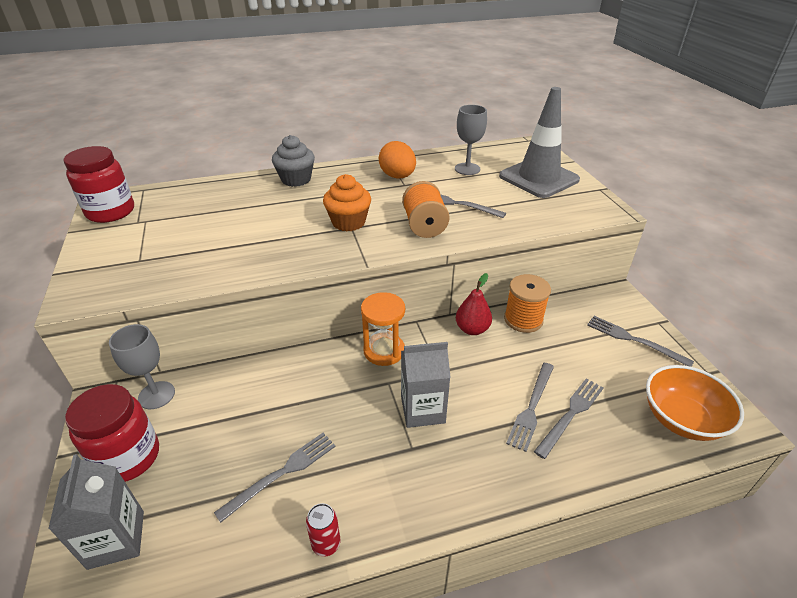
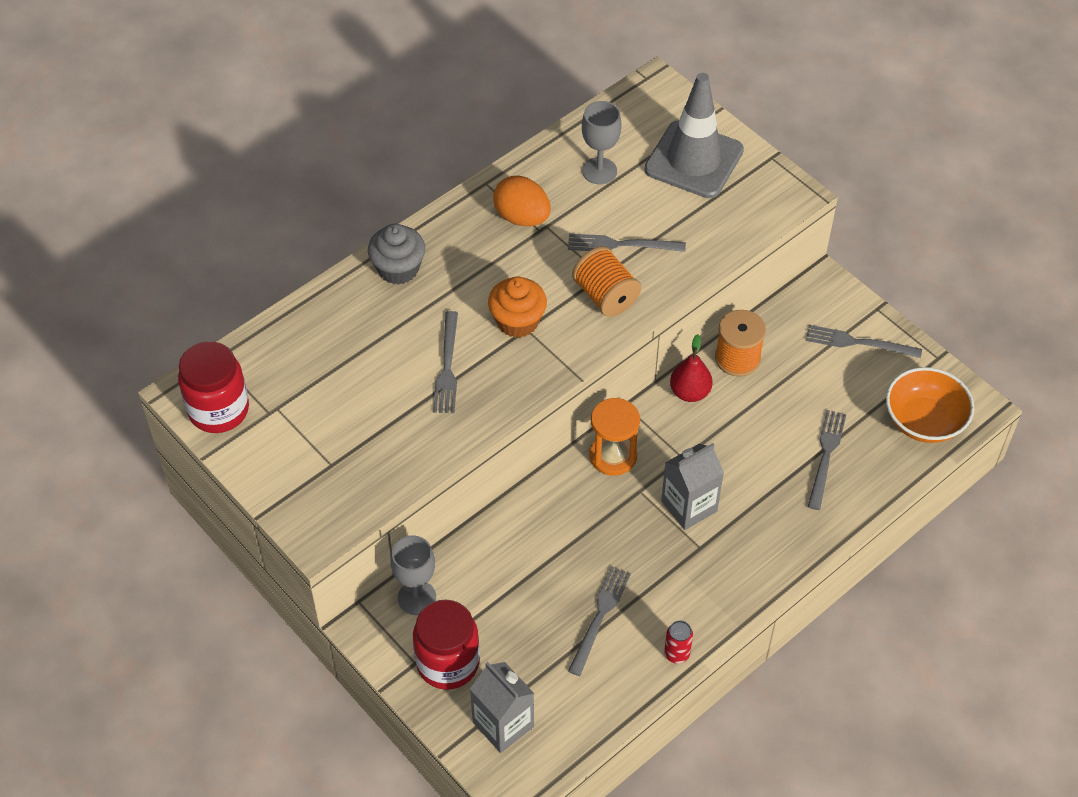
camera: 25 degrees left, 15 degrees up
grey fork [506,363,554,452] -> grey fork moved to [433,311,458,413]

